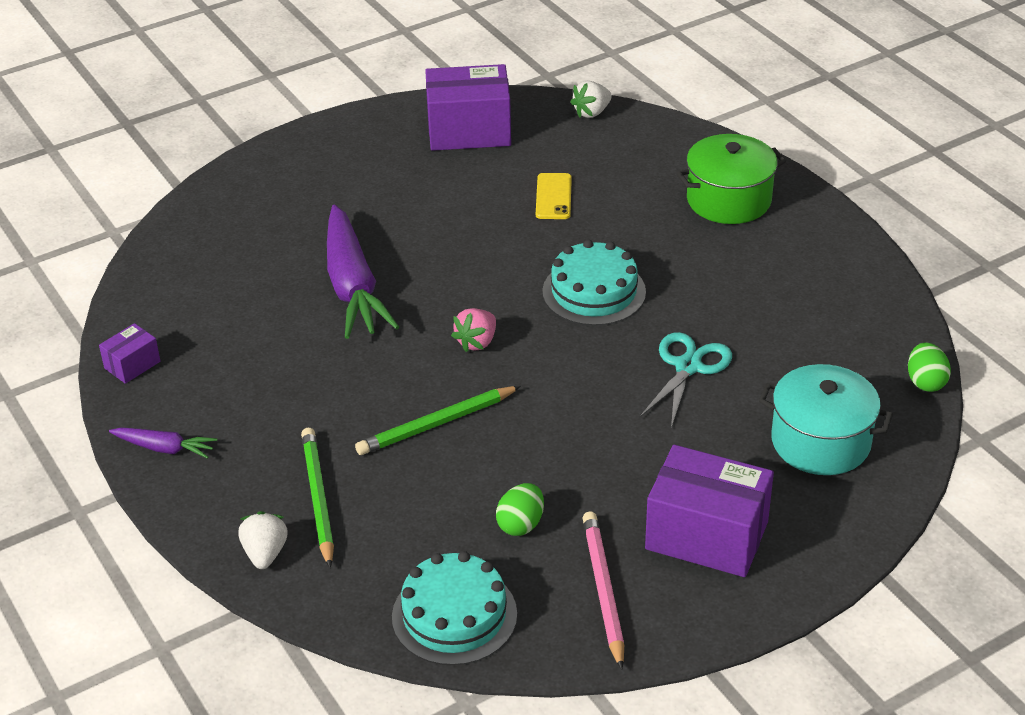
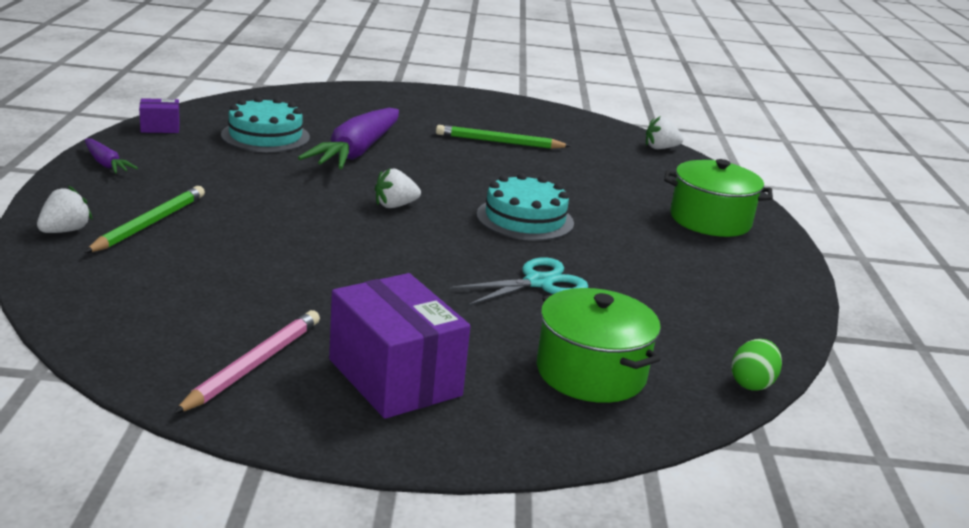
camera: 30 degrees right, 15 degrees down
green pencil [355,386,521,455] -> green pencil moved to [436,125,571,149]
turquoise cake [392,551,517,666] -> turquoise cake moved to [221,96,310,152]
purple box [425,64,511,151] -> none
pink strawberry [451,308,496,352] -> white strawberry [375,168,421,208]
green egg [496,483,544,536] -> none
yellow phone [536,173,572,219] -> none
turquoise pot [759,364,893,475] -> green pot [537,288,661,403]

